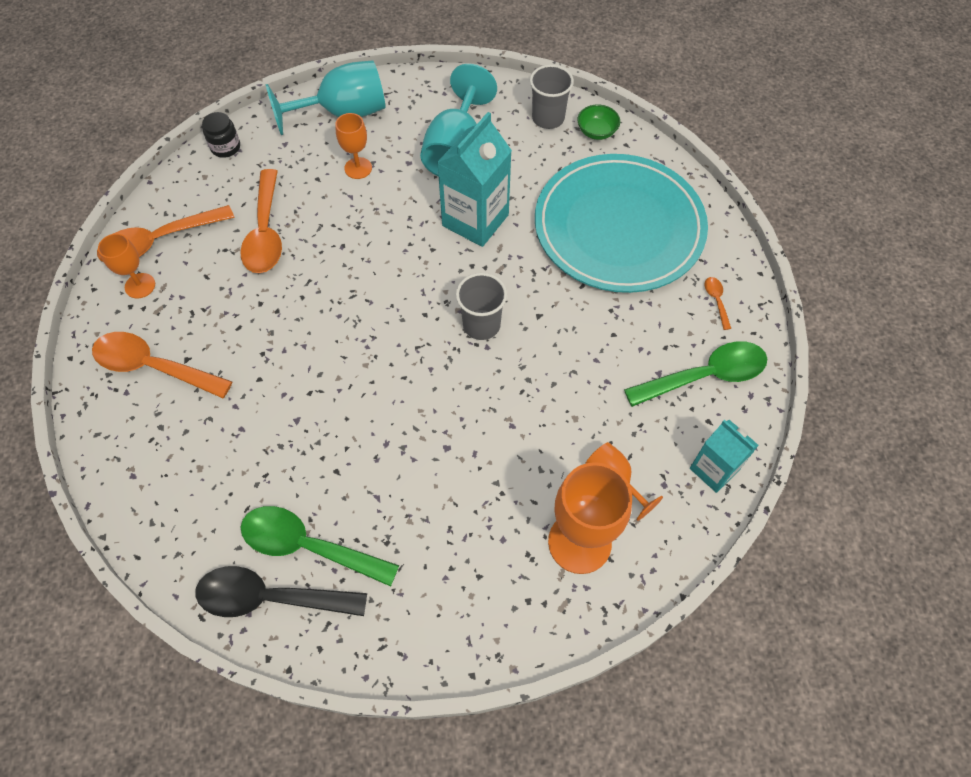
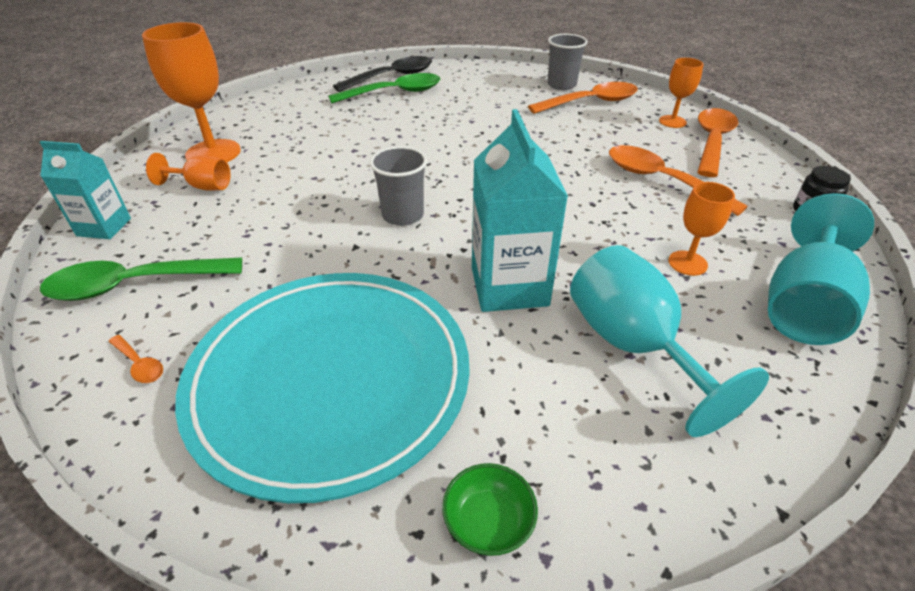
camera: 140 degrees right, 20 degrees down
grey cup [530,65,574,129] -> grey cup moved to [548,34,588,90]
green spoon [624,341,767,407] -> green spoon turned 45 degrees clockwise [40,258,242,301]

